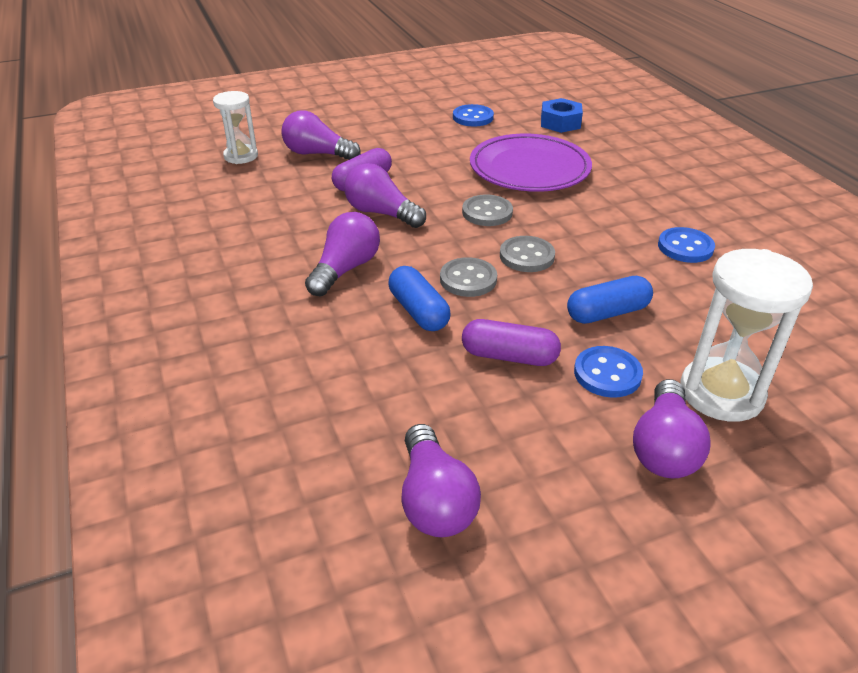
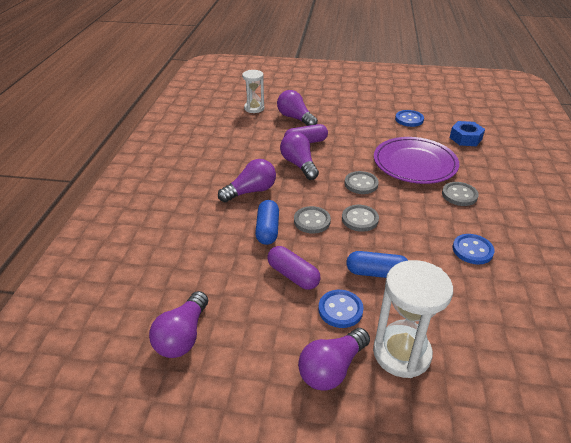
camera: 30 degrees right, 0 degrees up
none -> grey button [442,182,479,206]

